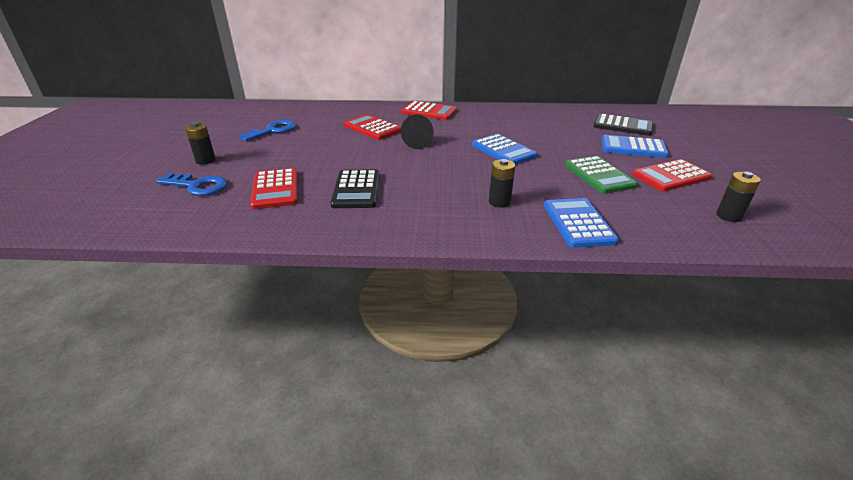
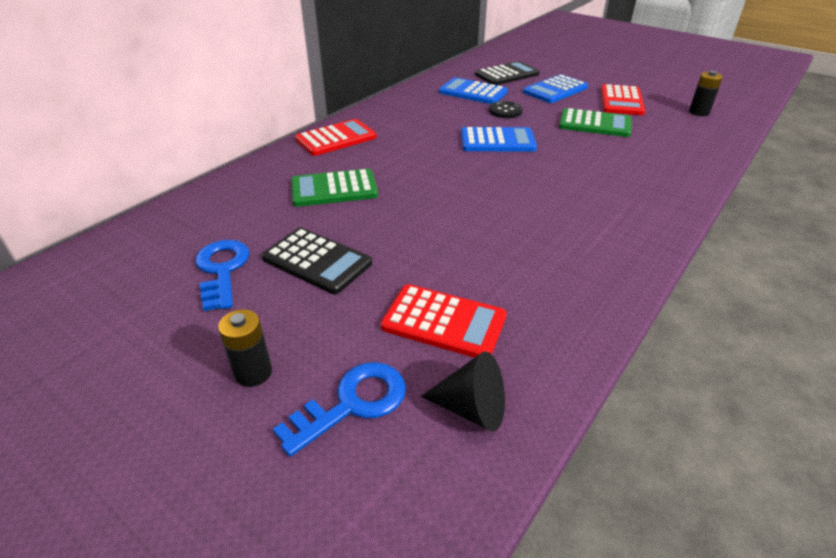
camera: 55 degrees left, 5 degrees up
black calculator [330,170,380,208] -> black calculator moved to [261,227,372,294]
red calculator [344,114,401,140] -> green calculator [291,169,378,207]
black cone [401,114,434,149] -> black cone moved to [421,351,505,431]
black battery [489,159,515,208] -> none
blue calculator [544,198,619,248] -> blue calculator moved to [439,77,508,104]
none -> black button [489,101,523,118]

